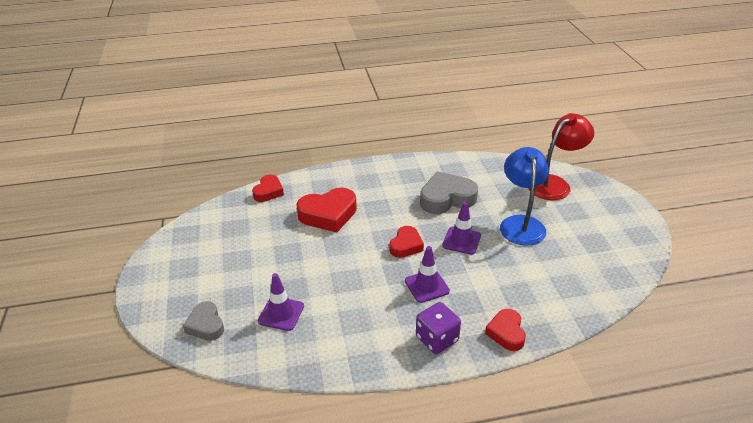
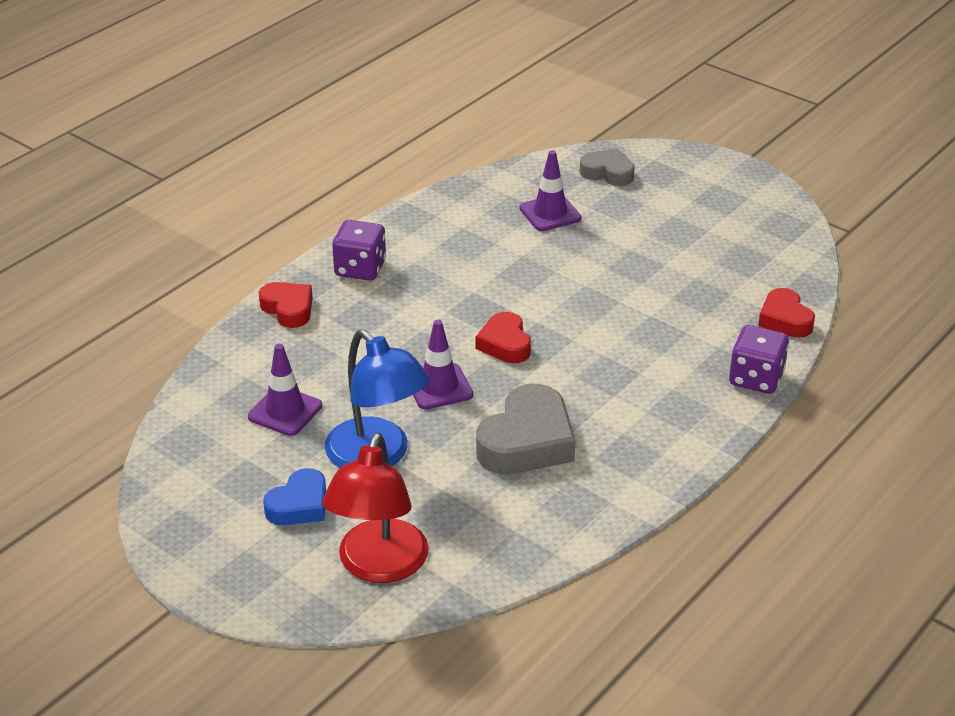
camera: 140 degrees right, 0 degrees up
red heart [296,188,357,232] -> none
purple traffic cone [405,246,450,303] -> purple traffic cone moved to [248,344,322,436]
none -> blue heart [263,468,326,525]
none -> purple dice [729,325,789,394]

